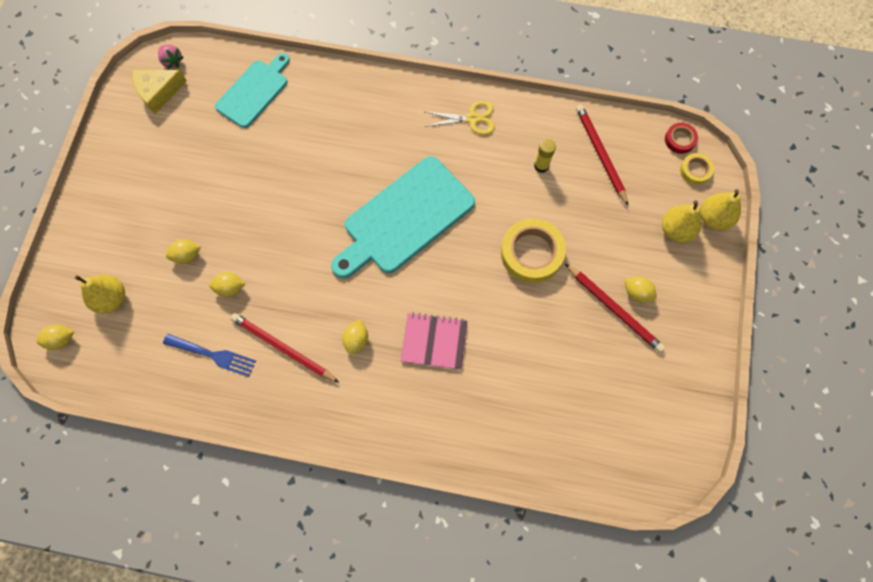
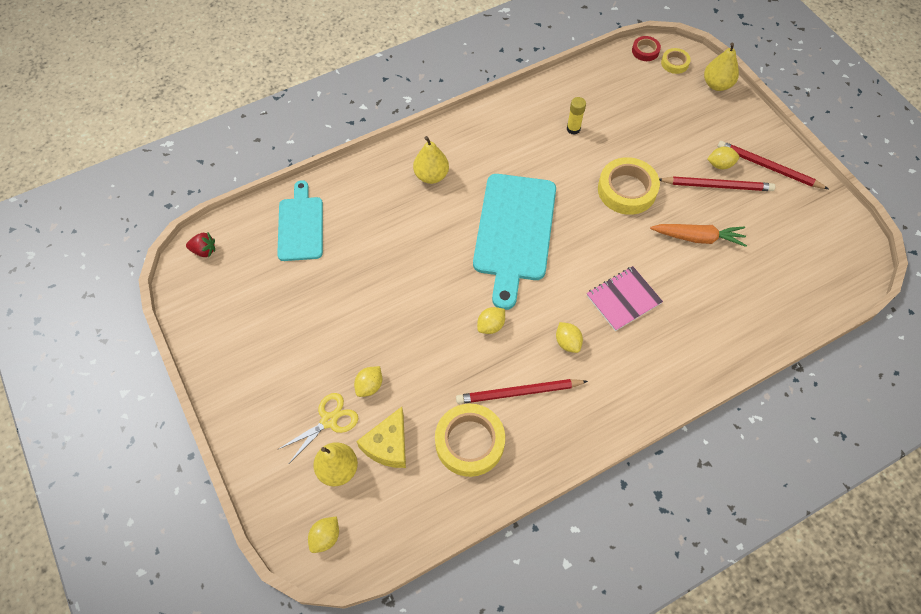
camera: 40 degrees left, 10 degrees down
yellow cheese [132,70,187,114] -> yellow cheese moved to [356,407,406,468]
pink strawberry [158,45,184,69] -> red strawberry [186,233,215,257]
blue fork [163,334,256,377] -> yellow tape [435,404,505,477]
yellow lemon [209,272,246,297] -> yellow lemon moved to [477,307,505,334]
yellow scissors [425,101,495,135] -> yellow scissors moved to [277,393,358,463]
red pencil [576,104,628,206] -> red pencil moved to [717,141,828,189]
yellow pear [662,200,702,243] -> yellow pear moved to [413,136,449,184]
none -> orange carrot [650,224,747,247]

